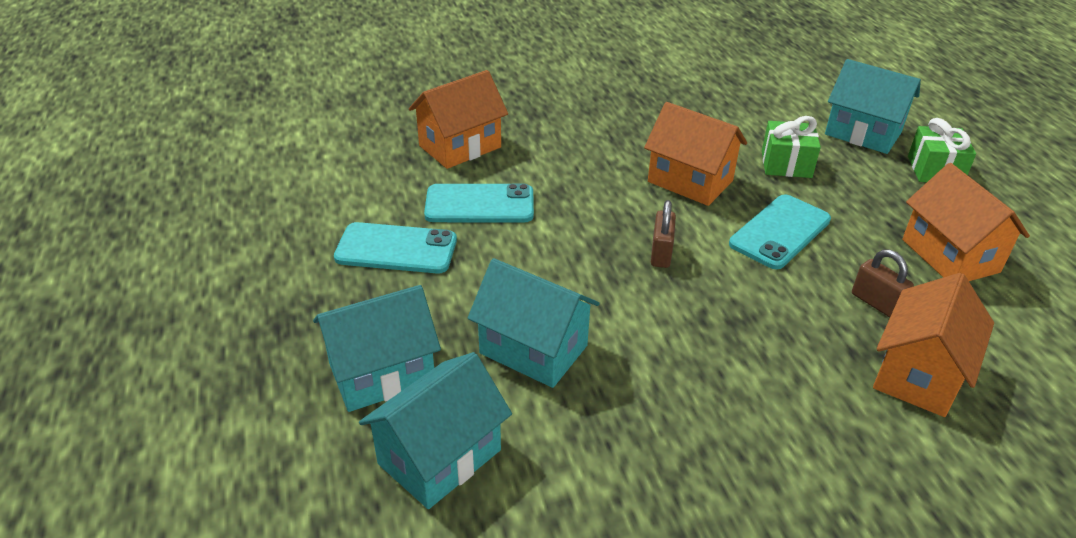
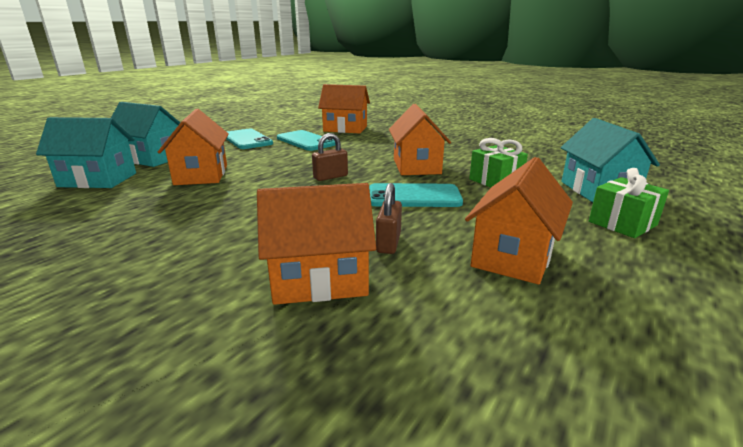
camera: 50 degrees right, 15 degrees down
turquoise house [468,258,600,388] -> orange house [158,109,229,185]

